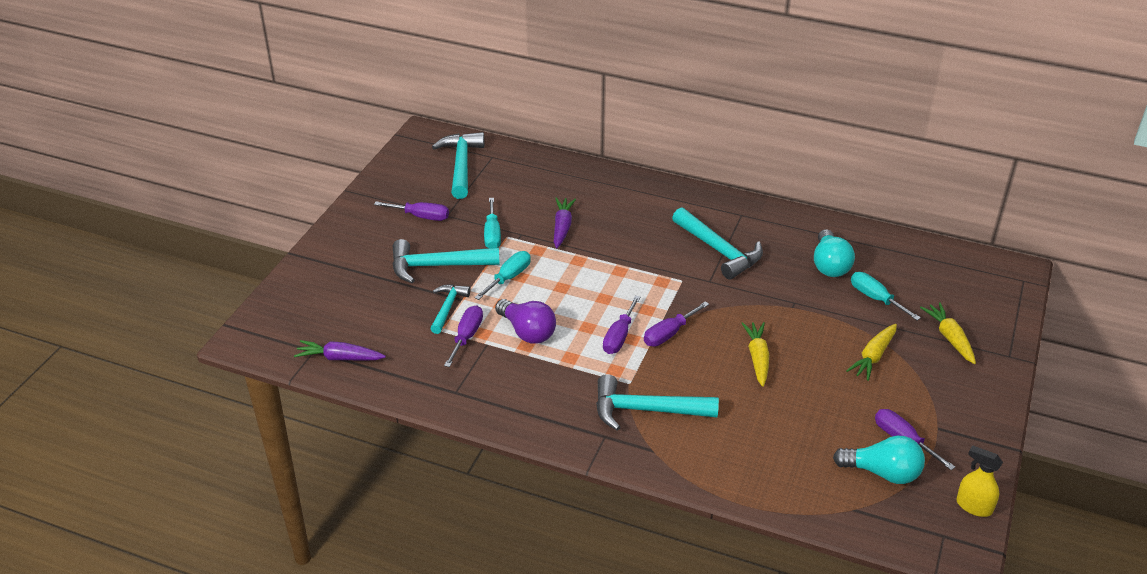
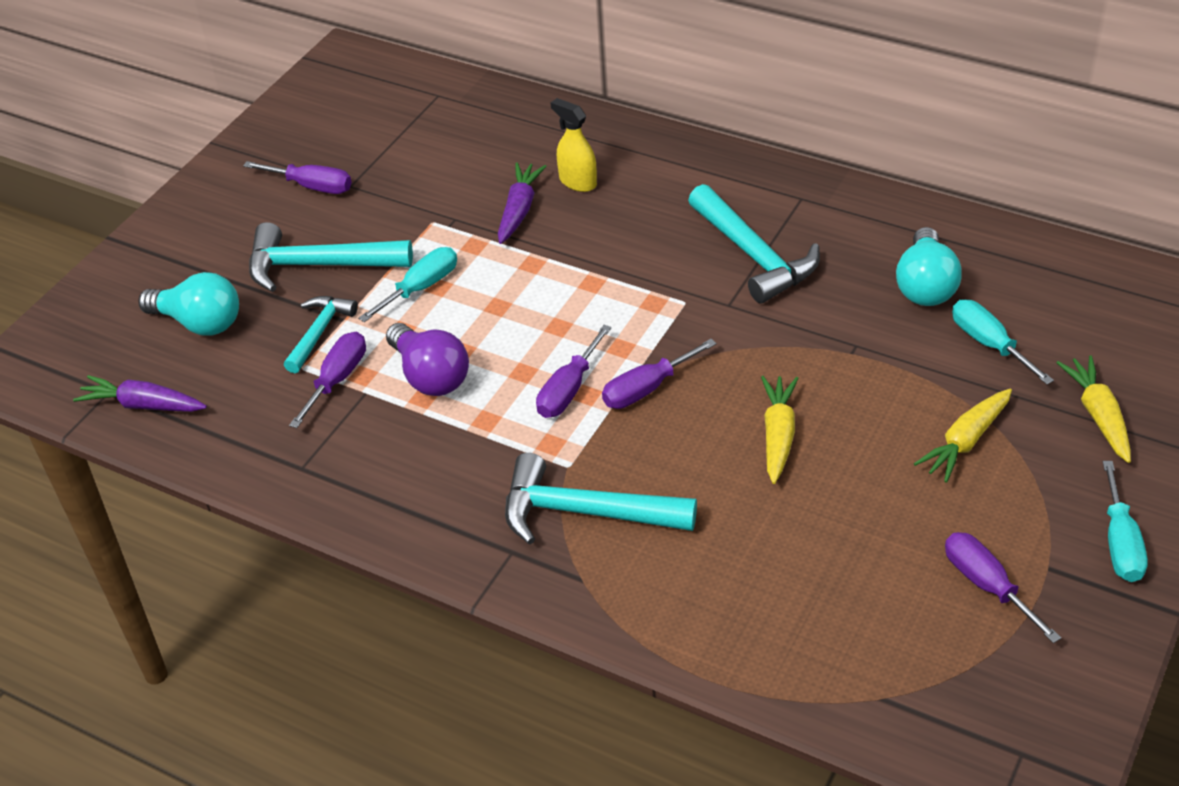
camera: 10 degrees right, 5 degrees up
turquoise hammer [432,132,484,199] -> none
turquoise screwdriver [484,198,501,248] -> turquoise screwdriver moved to [1103,461,1148,582]
turquoise light bulb [833,436,925,484] -> turquoise light bulb moved to [138,272,239,336]
yellow spray bottle [956,445,1003,517] -> yellow spray bottle moved to [551,98,597,192]

